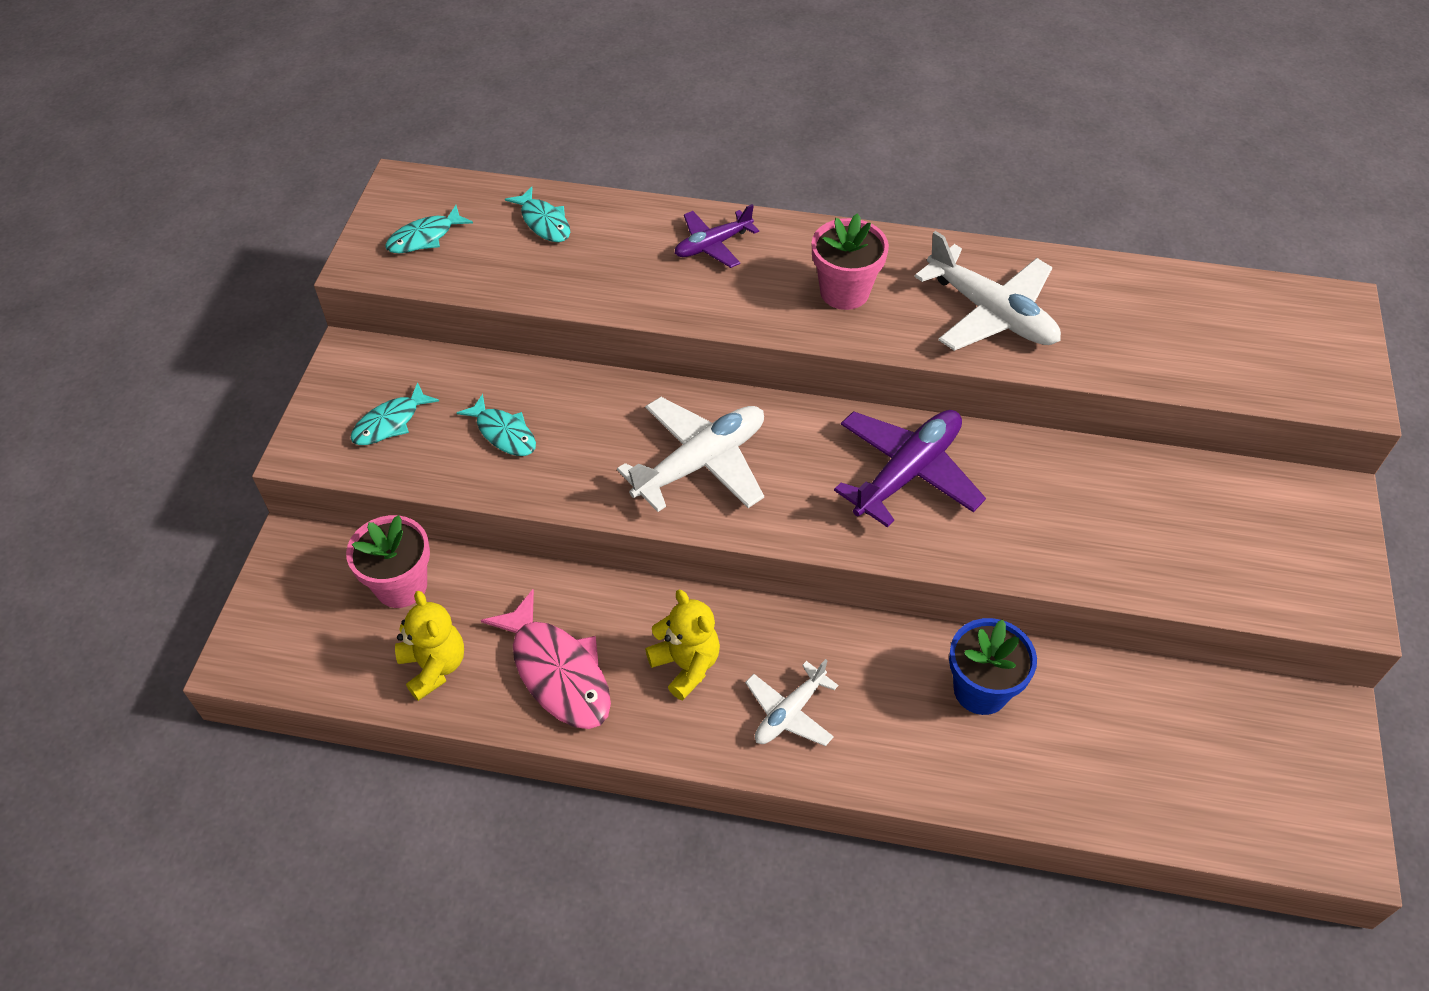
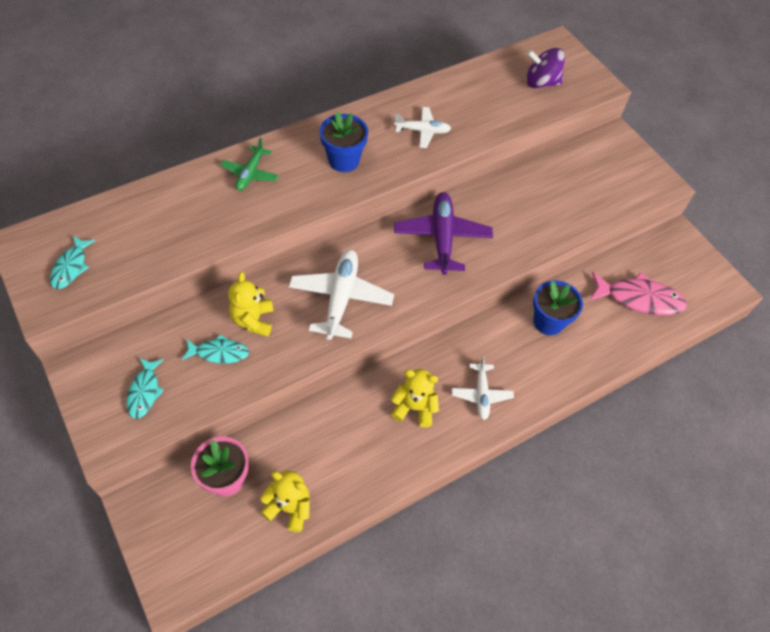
camera: 45 degrees left, 5 degrees up
pink fish [481,589,611,729] -> pink fish moved to [590,272,687,315]
turquoise fish [505,187,570,242] -> none
purple plane [675,204,759,268] -> green plane [221,138,279,191]
pink flower pot [812,213,889,310] -> blue flower pot [320,112,368,172]
white plane [914,231,1061,351] -> white plane [394,107,451,148], size x0.59
none -> yellow teddy bear [228,272,274,337]
none -> purple spinning top [526,48,565,88]

